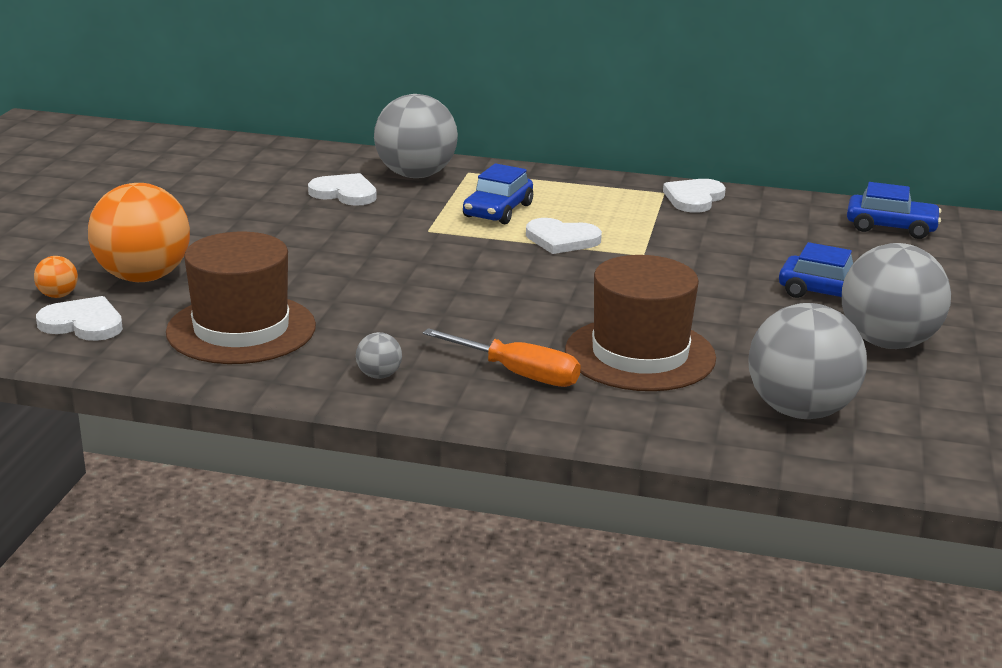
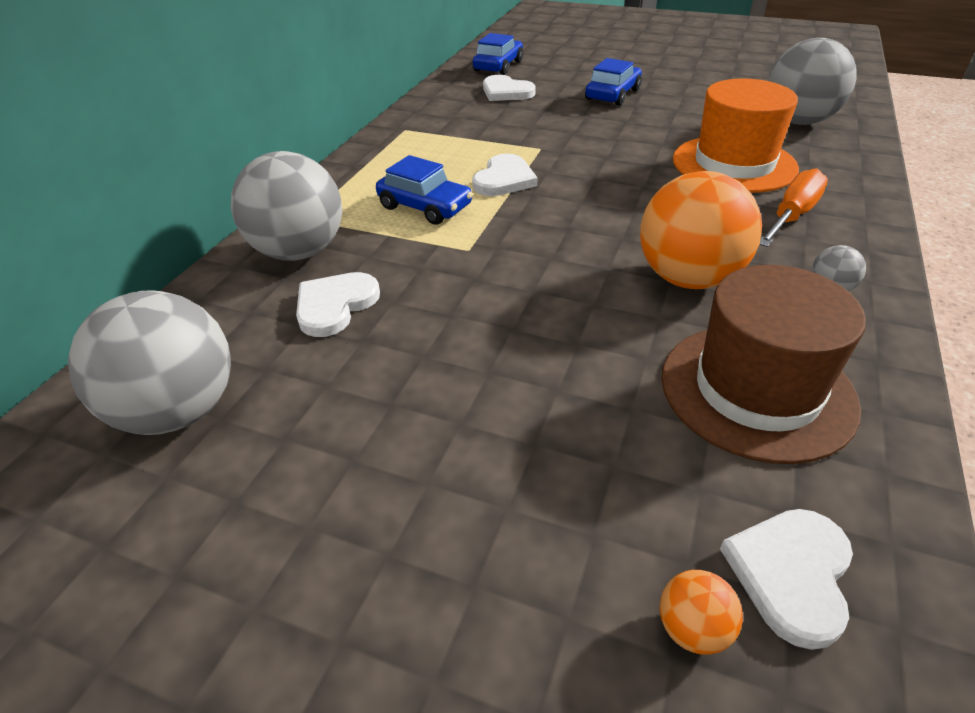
camera: 80 degrees left, 15 degrees up
orange ball [88,183,190,282] -> orange ball moved to [640,171,762,289]
brown hat [565,255,716,391] -> orange hat [673,78,799,193]
white heart [663,179,726,213] -> white heart moved to [483,75,536,101]
grey ball [842,243,951,349] -> grey ball moved to [68,290,231,435]

